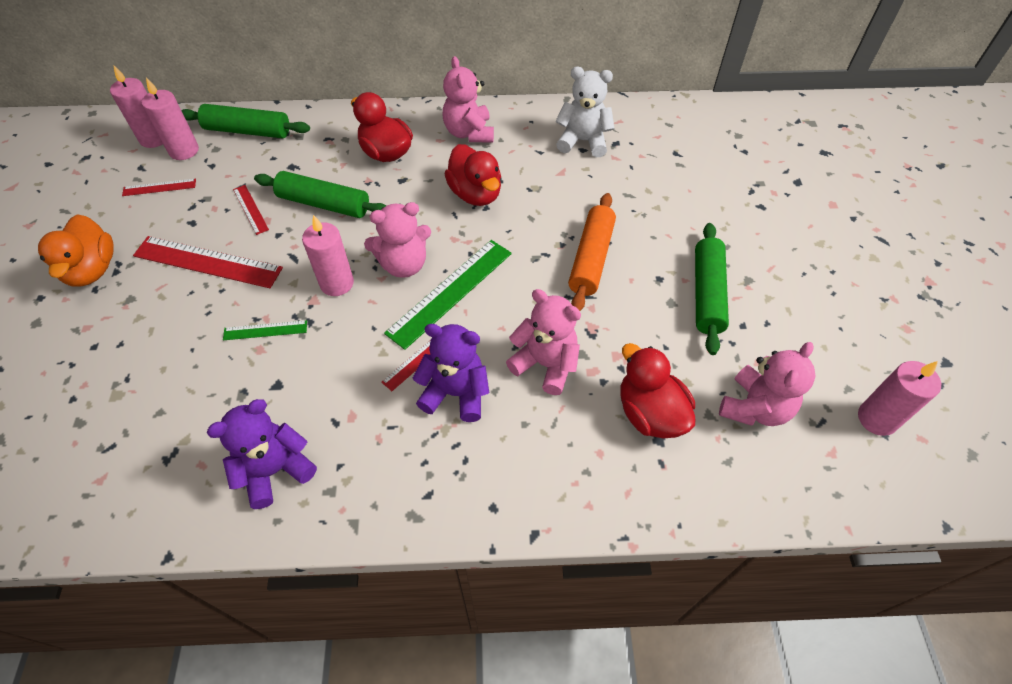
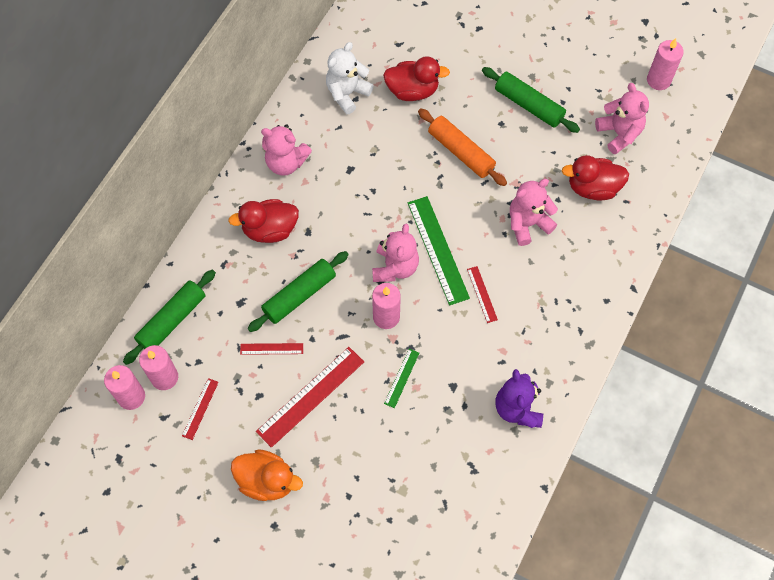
camera: 60 degrees left, 10 degrees up
purple teddy bear [413,324,489,422] -> none
red duck [445,144,501,206] -> red duck moved to [383,56,450,101]

